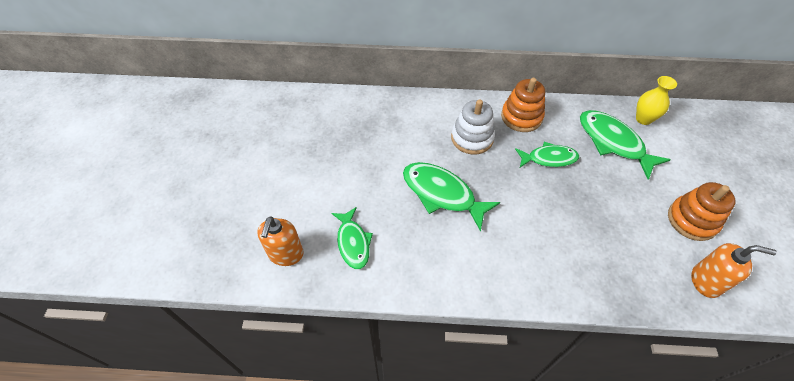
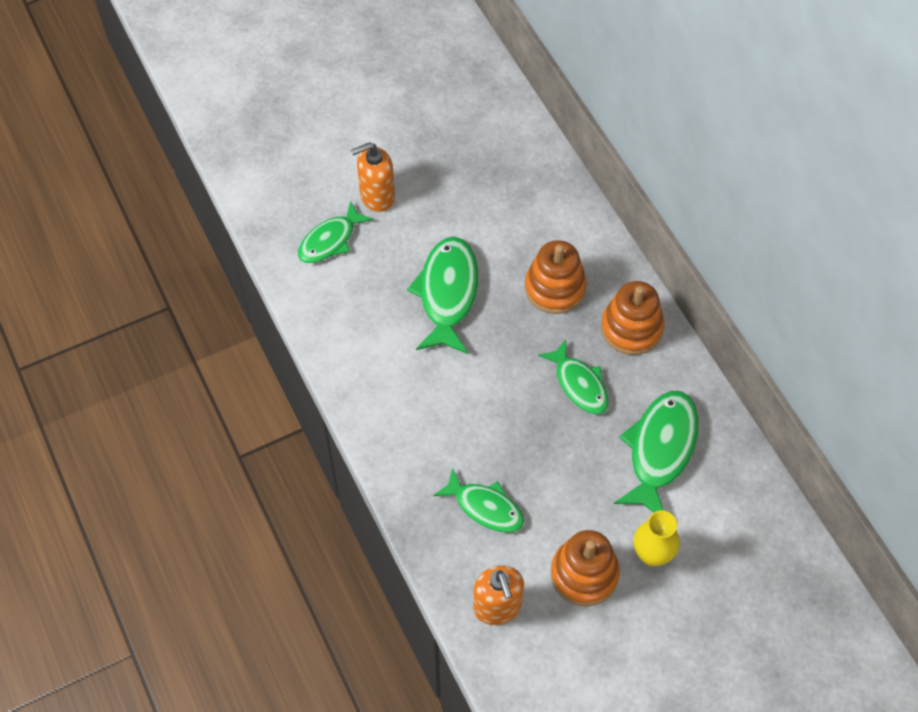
camera: 60 degrees right, 5 degrees up
orange soap dispenser [257,216,303,266] -> orange soap dispenser moved to [351,142,395,212]
white stacking toy [451,99,495,154] -> orange stacking toy [525,240,587,314]
yellow vase [636,76,677,125] -> yellow vase moved to [634,510,680,566]
none -> green fish [433,468,524,533]

